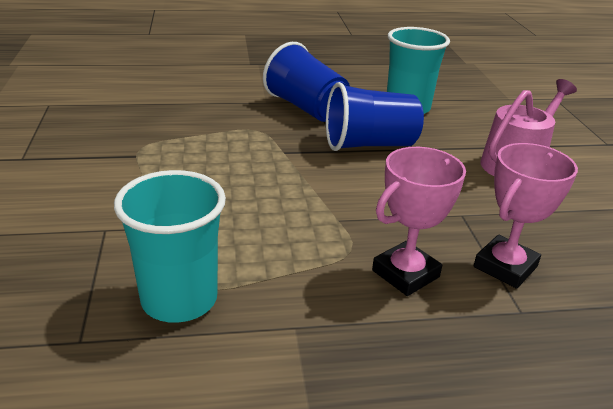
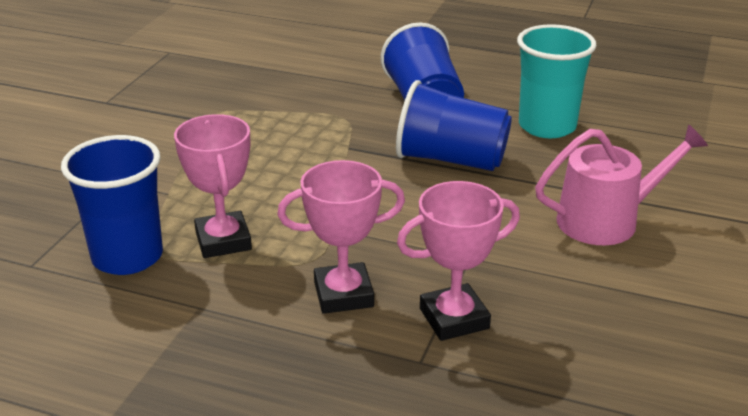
camera: 30 degrees right, 0 degrees up
turquoise cup [114,170,226,323] -> blue cup [61,135,163,275]
none -> pink trophy [174,114,252,258]

